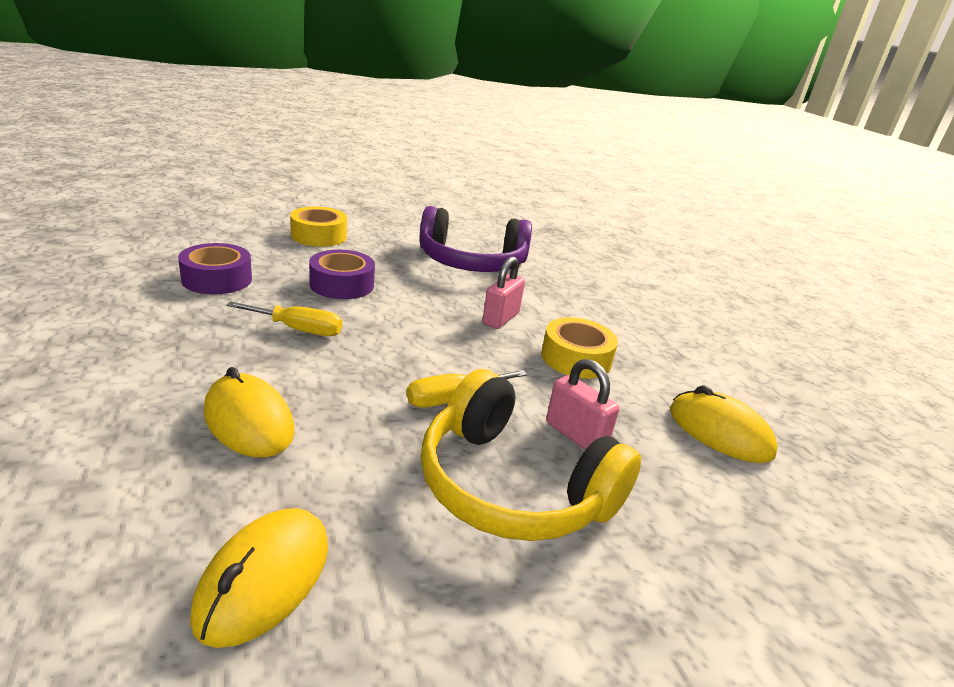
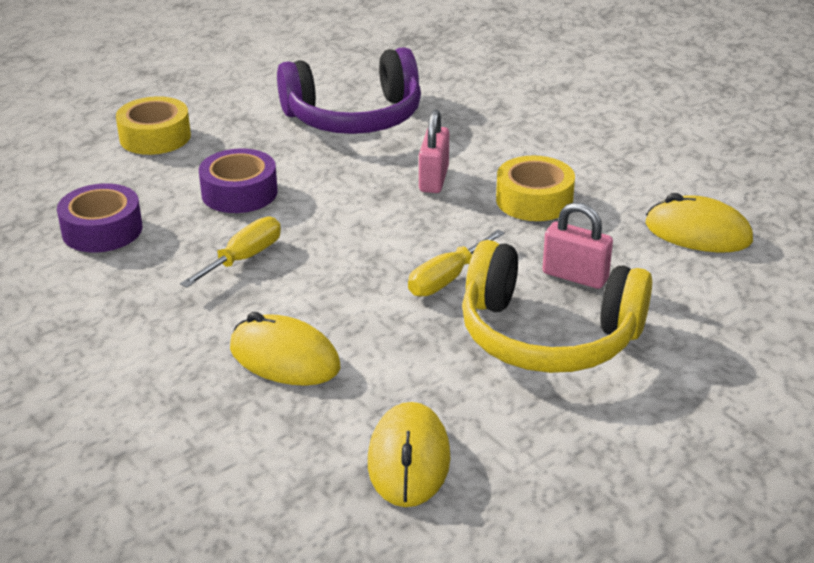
camera: 15 degrees left, 5 degrees up
yellow screwdriver [226,301,342,336] -> yellow screwdriver turned 45 degrees counterclockwise [180,217,281,288]

